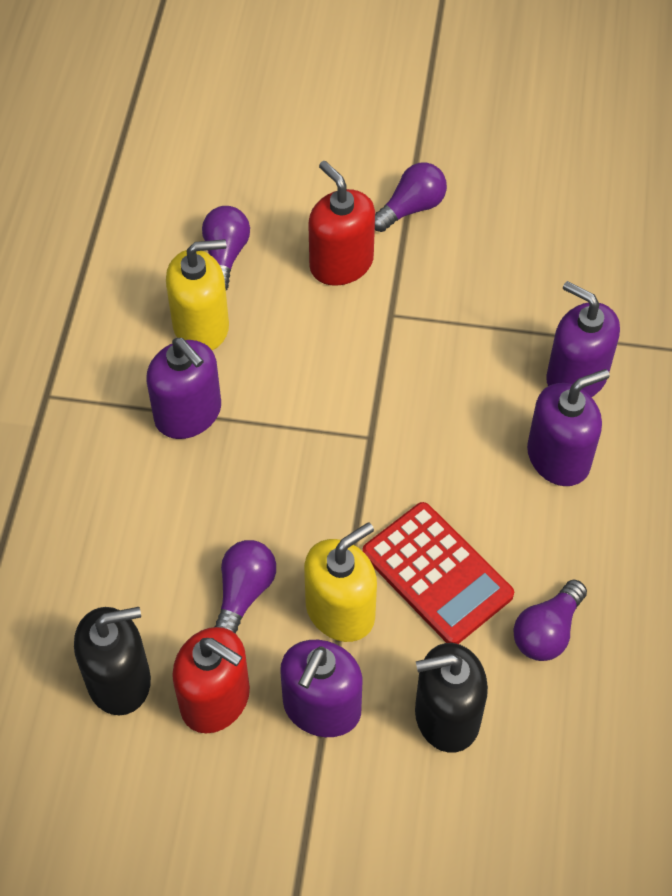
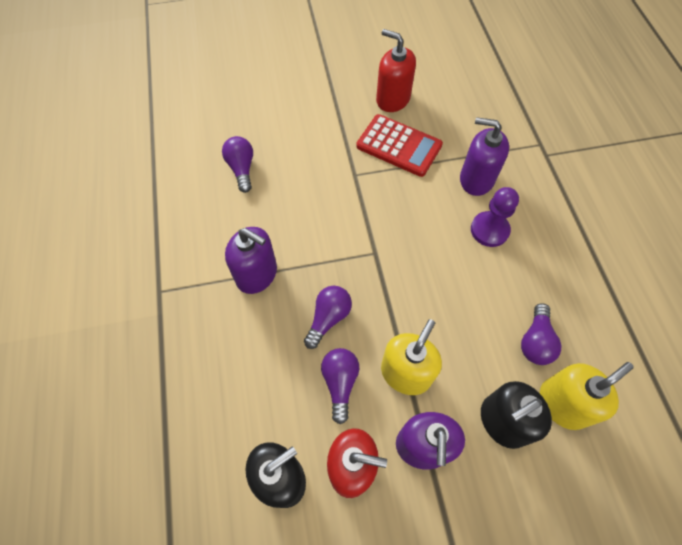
camera: 20 degrees left, 5 degrees up
yellow soap dispenser [166,239,229,350] -> yellow soap dispenser moved to [540,362,634,430]
red soap dispenser [308,161,375,286] -> red soap dispenser moved to [376,29,416,112]
red calculator [362,502,514,644] -> red calculator moved to [356,114,443,177]
purple light bulb [375,162,447,232] -> purple light bulb moved to [304,286,352,349]
purple soap dispenser [527,369,610,486] -> purple pawn [471,187,519,247]

